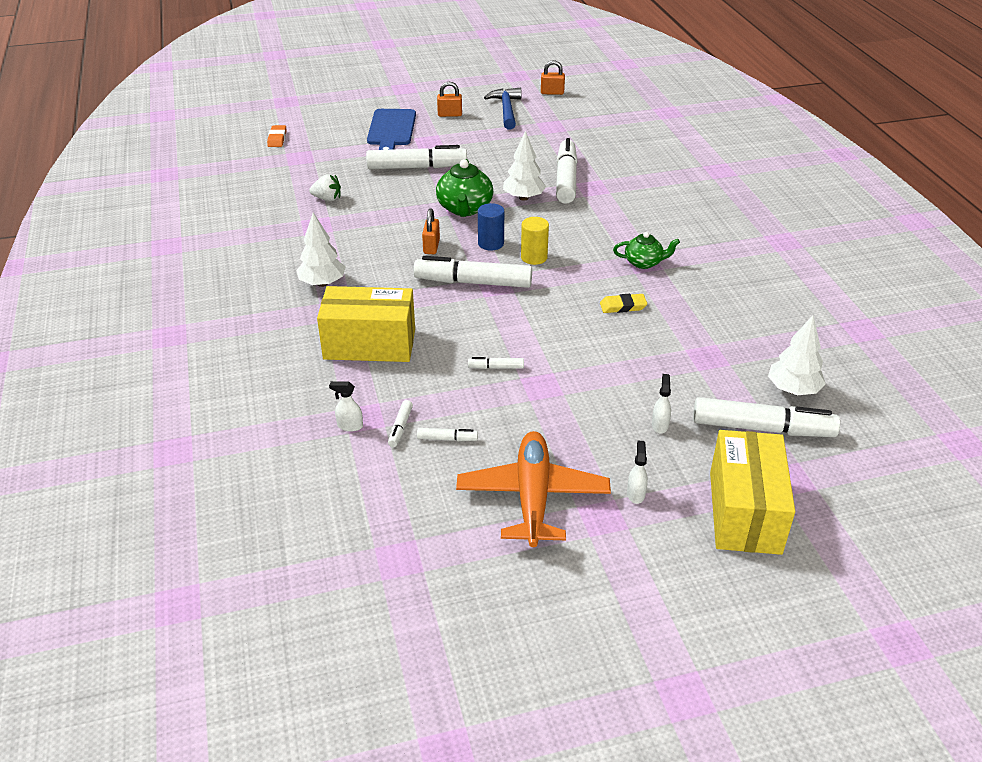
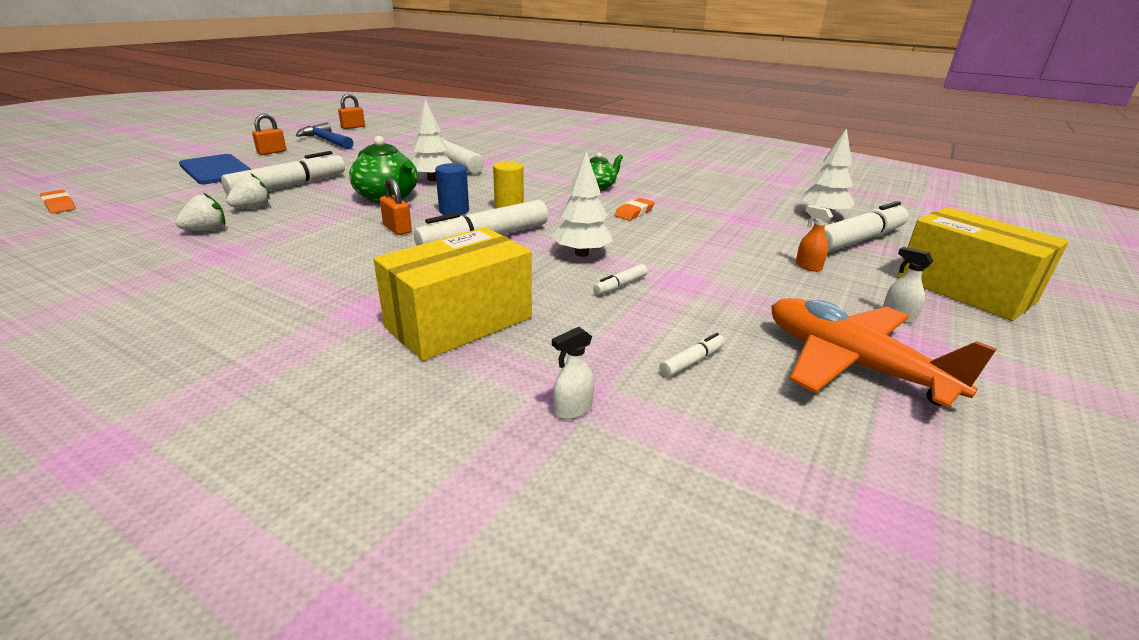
camera: 45 degrees left, 10 degrees down
white tree [296,213,345,287] -> white tree moved to [552,151,613,257]
white marker [388,400,413,447] -> none
yellow eraser [600,294,647,313] -> orange eraser [614,198,655,221]
white spray bottle [652,374,671,434] -> orange spray bottle [796,205,833,272]
none -> white strawberry [226,173,270,208]

